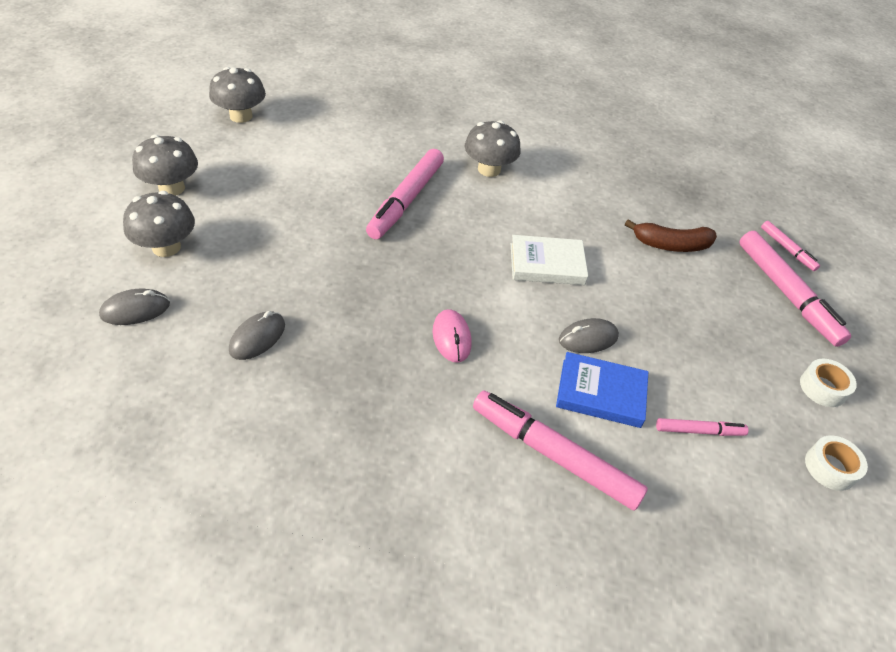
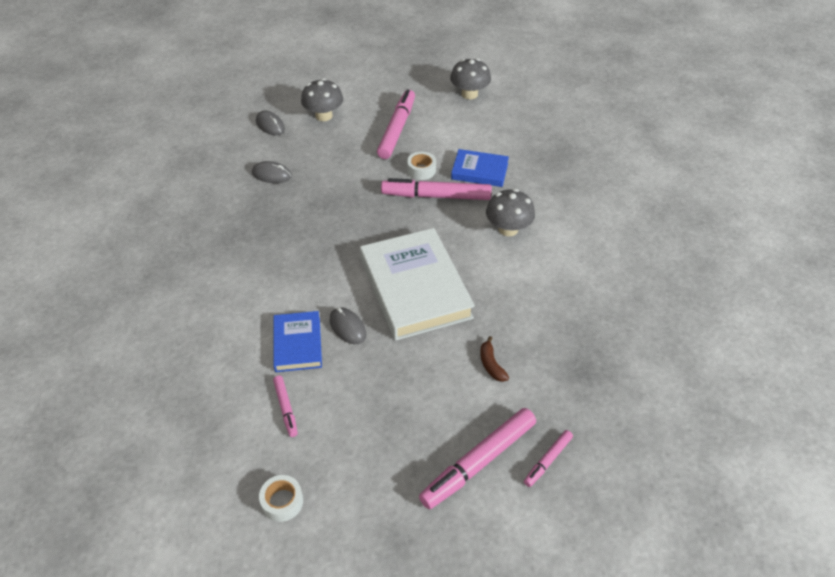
camera: 75 degrees right, 0 degrees up
grey mushroom [132,135,198,196] -> none
pink mouse [433,309,472,363] -> none
pink marker [473,390,648,511] -> pink marker moved to [377,89,415,159]
white book [511,235,588,285] -> white book [360,228,475,341], size x1.88
brown banana [625,219,717,252] -> brown banana [480,336,509,382], size x0.63
white tape [800,359,857,407] -> white tape moved to [407,152,436,180]
none -> blue book [451,149,509,187]

